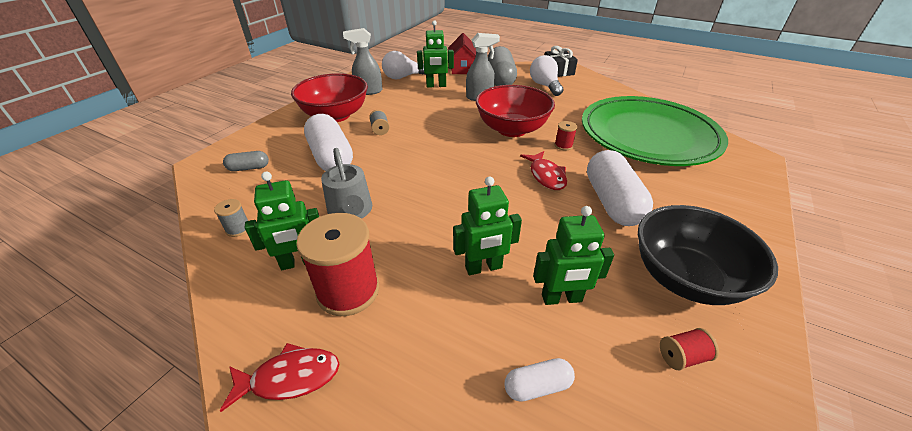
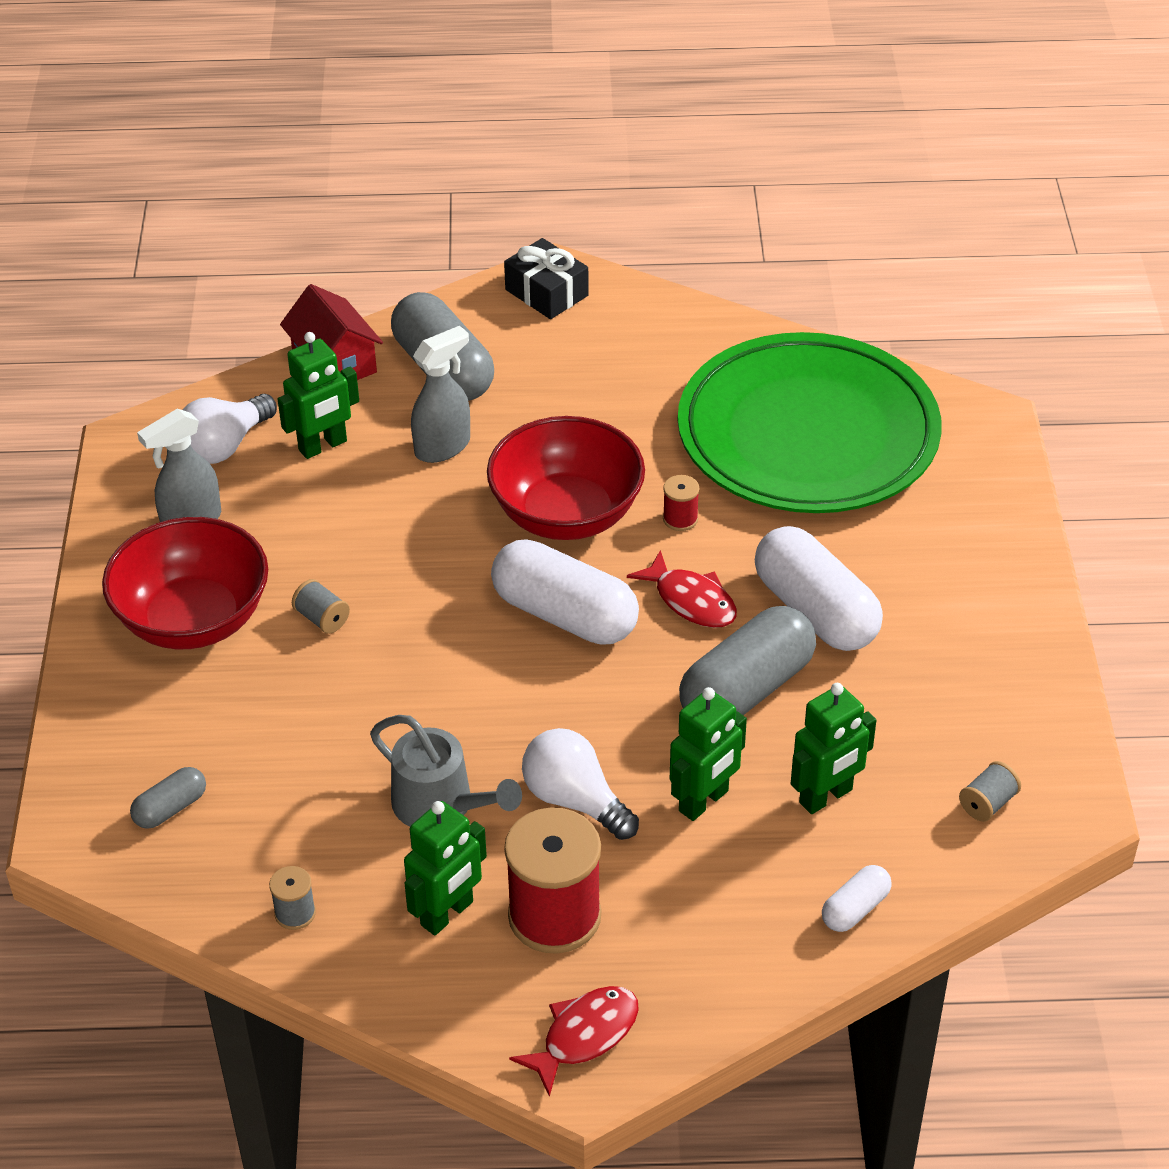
camera: 30 degrees left, 5 degrees up
white capsule [304,114,353,171] -> white capsule moved to [491,539,639,645]
white light bulb [530,55,564,96] -> white light bulb moved to [522,728,639,840]
black bowl [638,205,778,305] -> none
red spool [660,328,719,370] -> grey spool [959,761,1021,822]
none -> grey capsule [679,606,816,715]

